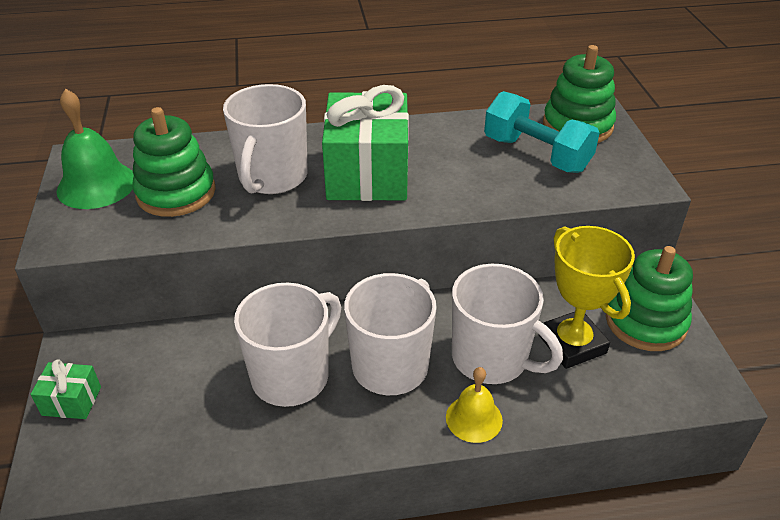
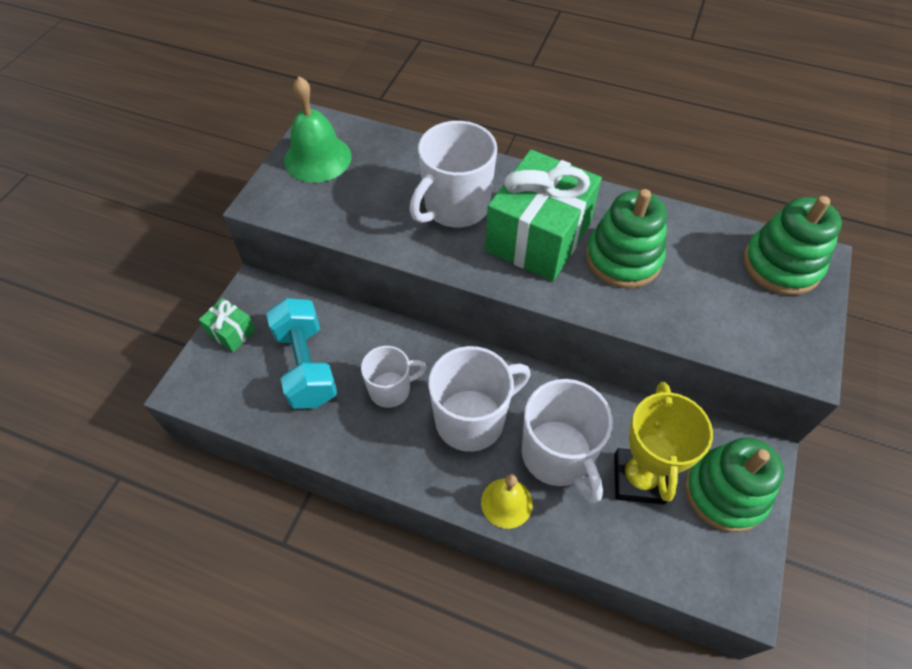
camera: 30 degrees right, 15 degrees up
green stacking toy [132,107,216,217] -> green stacking toy moved to [586,189,667,288]
white mug [234,283,341,407] -> white mug [361,346,427,408], size x0.61
turquoise dumbbell [484,91,600,173] -> turquoise dumbbell moved to [266,298,337,409]

